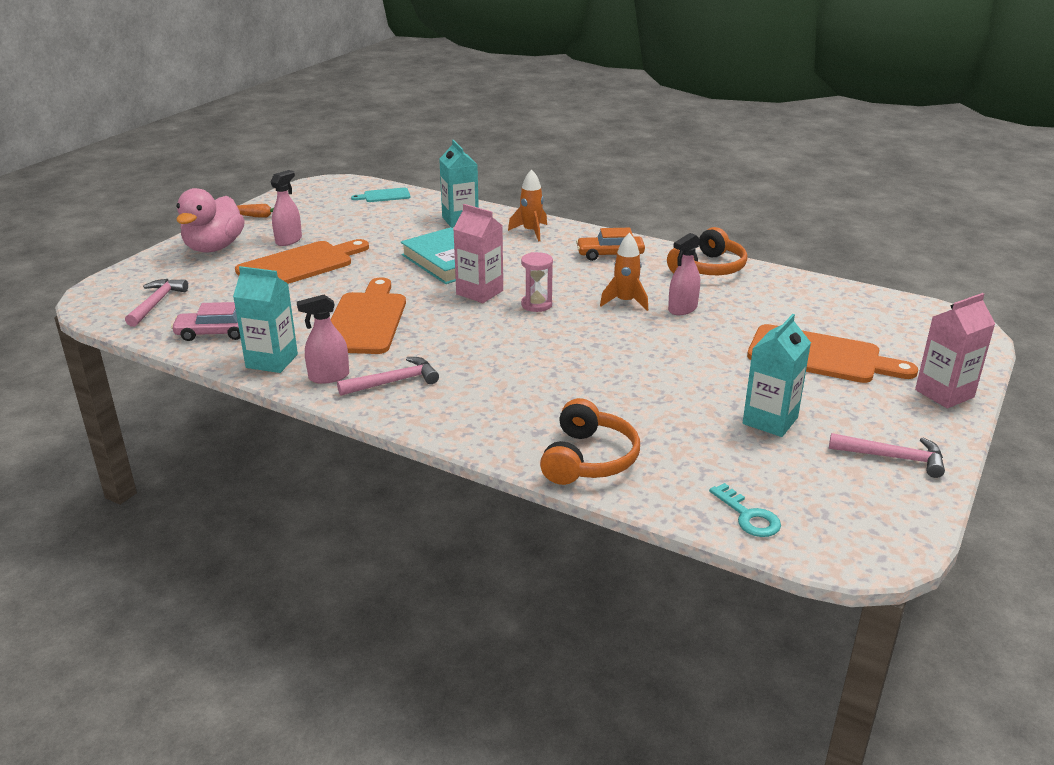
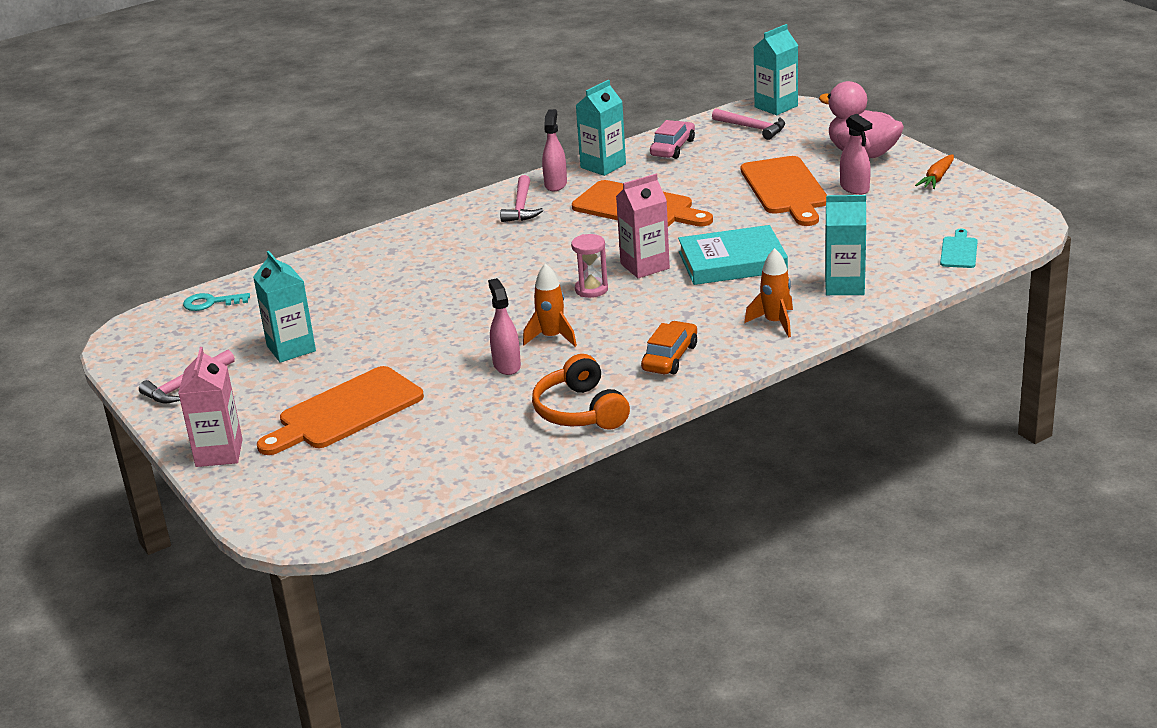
camera: 120 degrees right, 0 degrees up
orange headphones [540,398,640,485] -> none
none -> turquoise carton [754,24,798,115]

